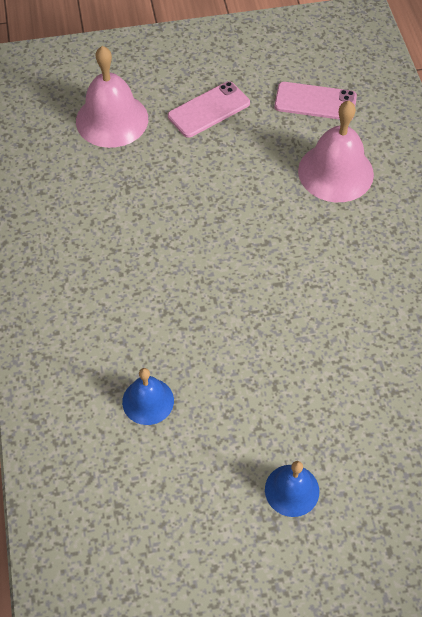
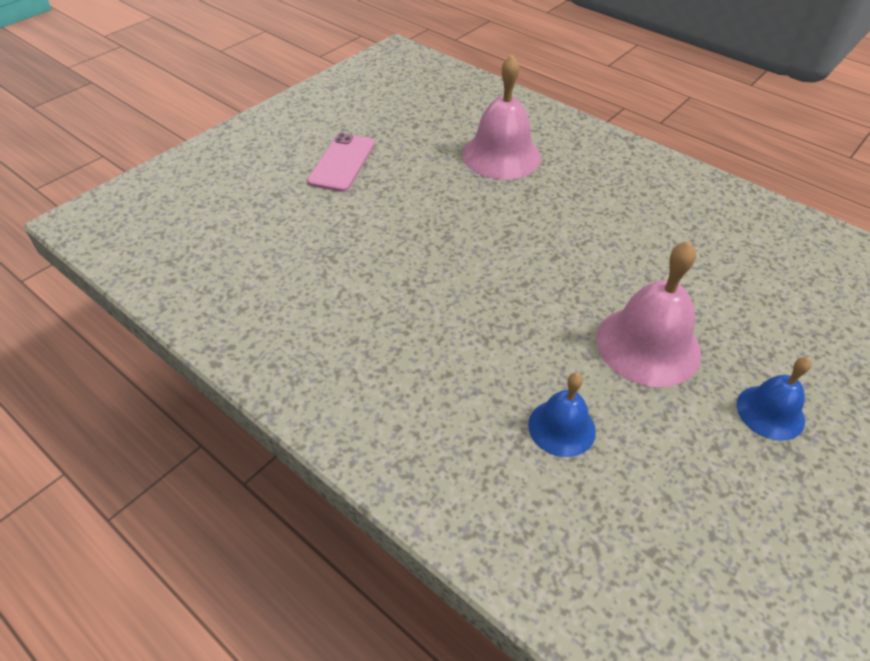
camera: 40 degrees left, 10 degrees down
pink bell [76,46,148,148] -> pink bell moved to [596,241,701,387]
pink phone [274,82,357,120] -> none

